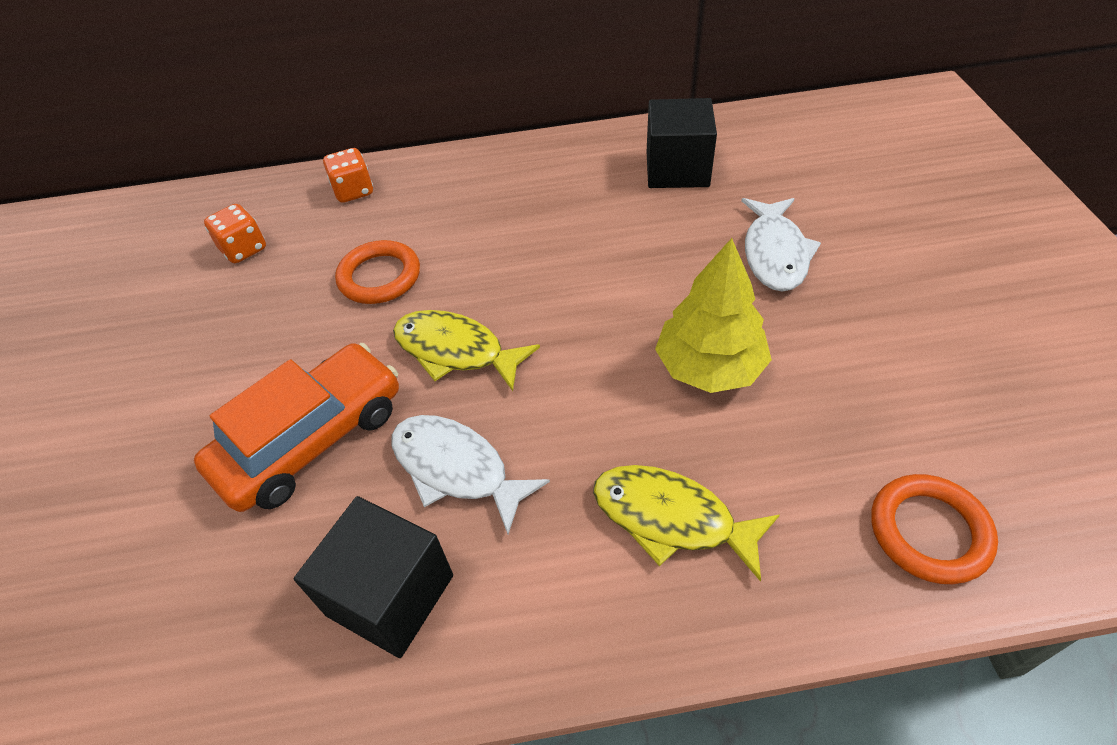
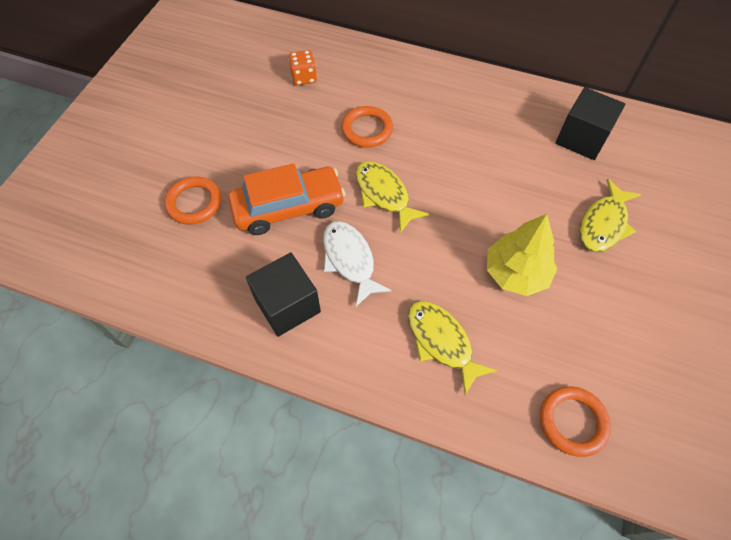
camera: 25 degrees right, 10 degrees up
orange dice [323,148,373,203] -> none
white fish [741,198,821,292] -> yellow fish [579,179,641,252]
none -> orange ring [164,176,221,224]

